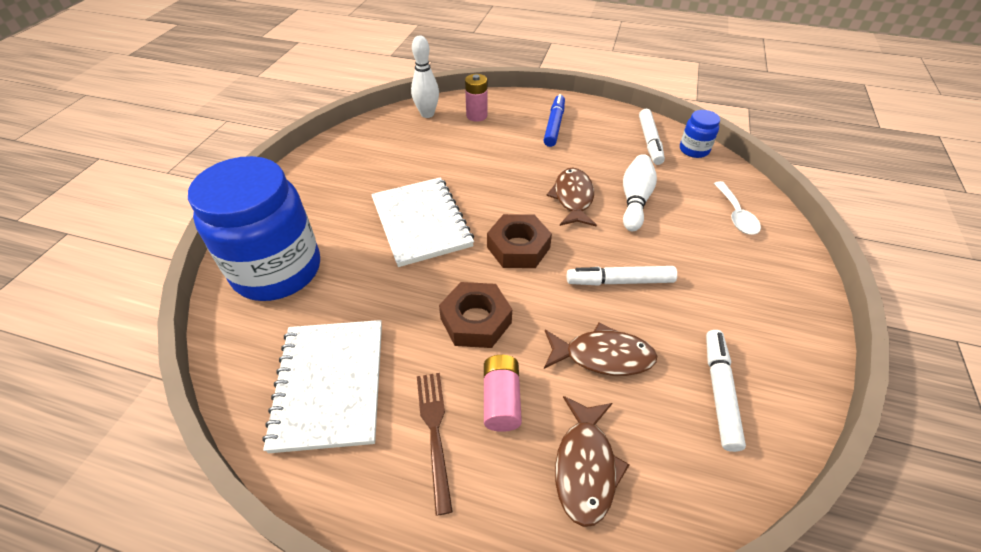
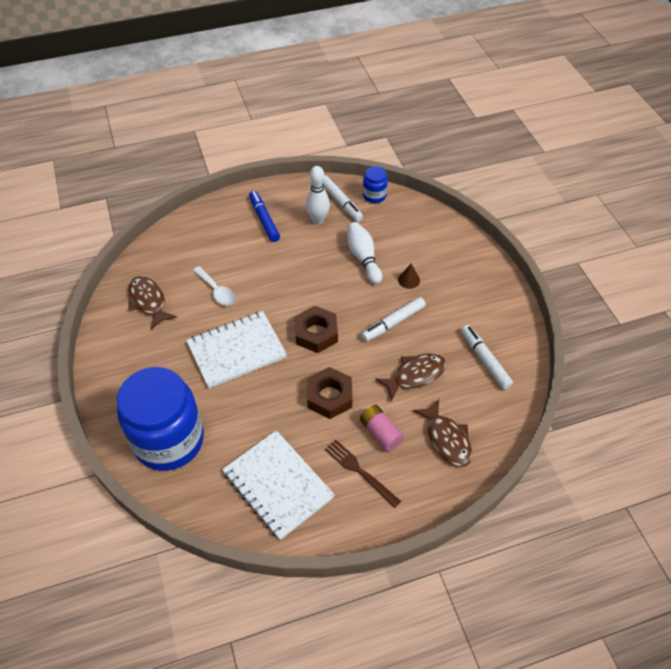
camera: 35 degrees left, 5 degrees up
white notebook [371,177,474,267] -> white notebook turned 60 degrees counterclockwise [186,311,287,389]
white bowling pin [411,35,439,118] -> white bowling pin moved to [306,166,330,224]
pink battery [465,74,488,122] -> none
brown fish [547,168,597,227] -> brown fish moved to [128,276,177,330]
white spoon [714,181,761,235] -> white spoon moved to [193,266,235,306]
none -> brown cone [398,264,420,289]

